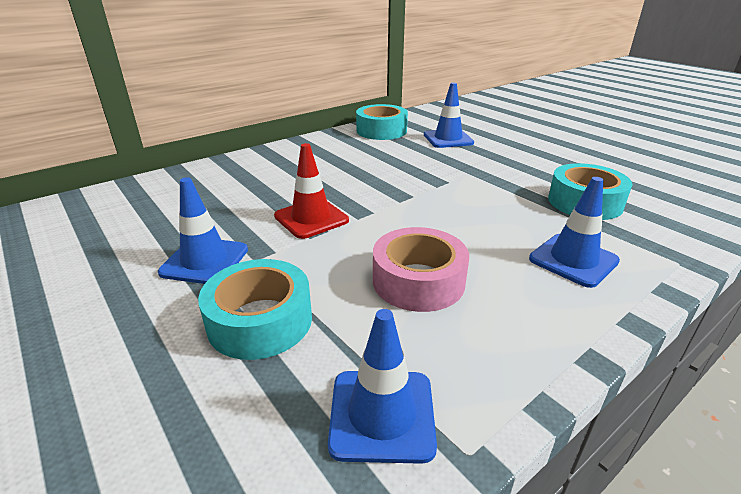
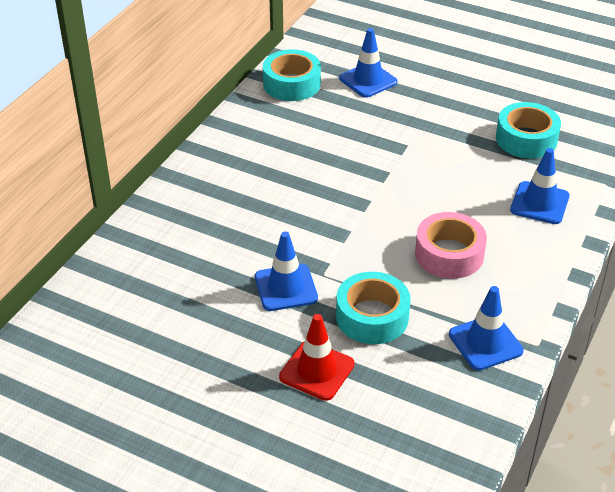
camera: 25 degrees left, 10 degrees up
red traffic cone [274,143,349,239] -> red traffic cone moved to [279,314,355,401]

